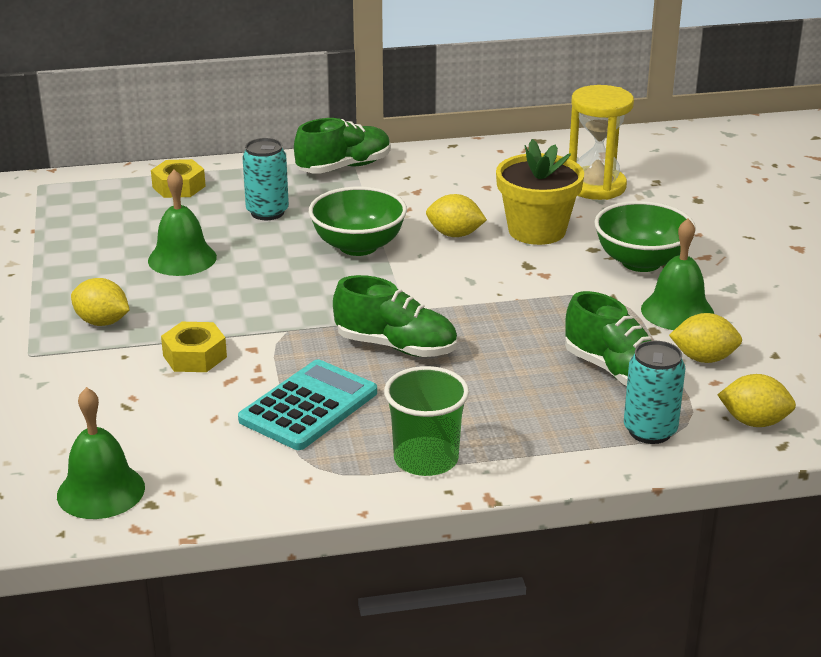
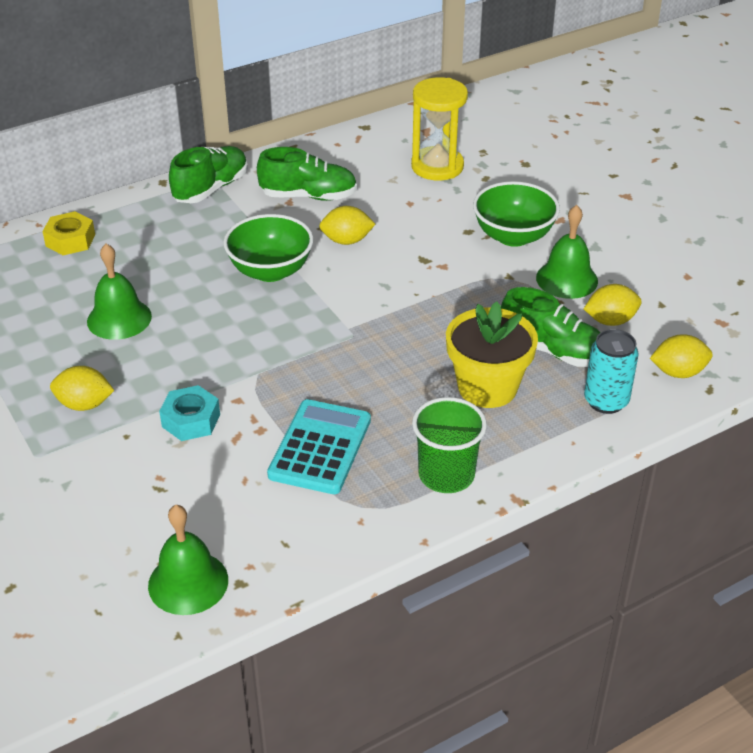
camera: 20 degrees left, 10 degrees up
yellow nut [161,322,227,372] -> turquoise nut [159,385,220,441]
turquoise can [242,138,289,220] -> none
green shoe [333,275,457,357] -> green shoe moved to [257,147,357,201]
yellow flower pot [496,139,584,245] -> yellow flower pot moved to [446,302,538,408]

